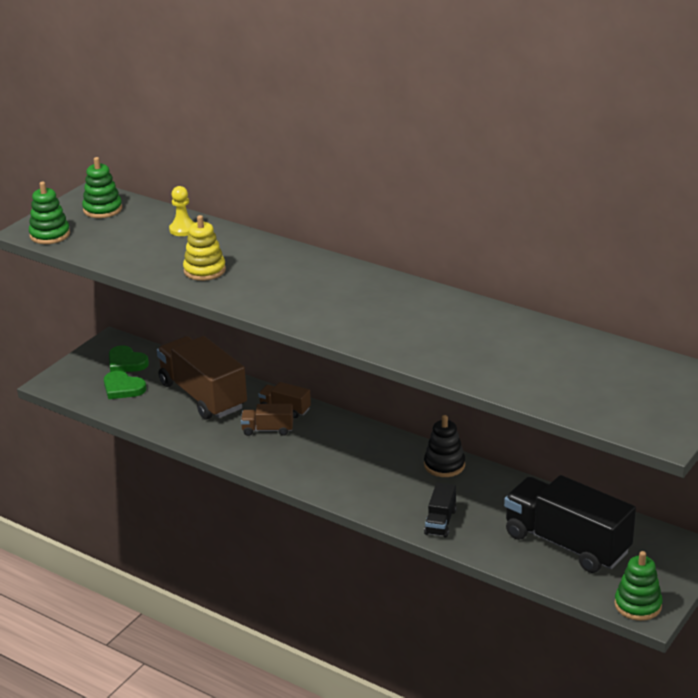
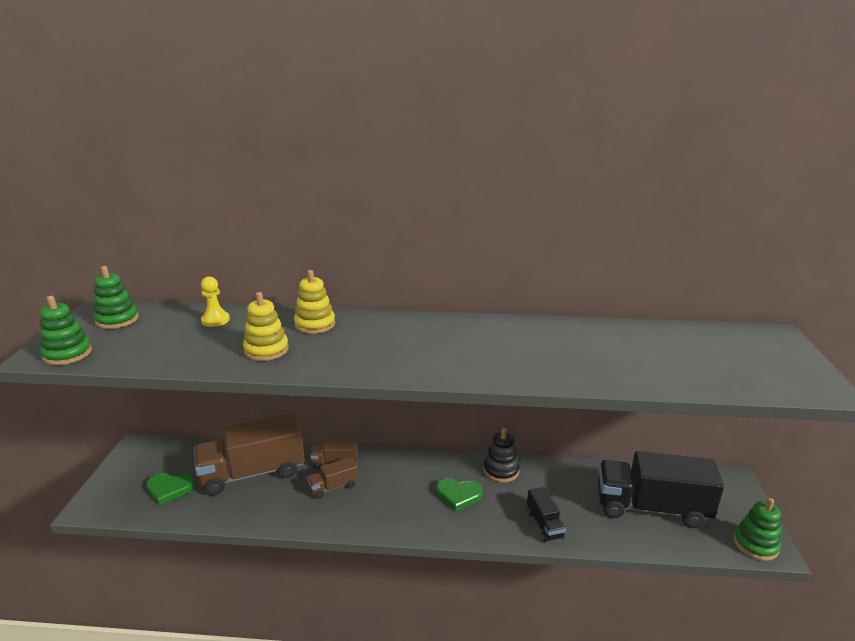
camera: 30 degrees left, 5 degrees down
green heart [109,345,149,372] -> green heart moved to [436,478,482,512]
brown truck [157,336,247,420] -> brown truck turned 45 degrees counterclockwise [194,412,305,496]
none -> yellow stacking toy [294,270,335,334]

